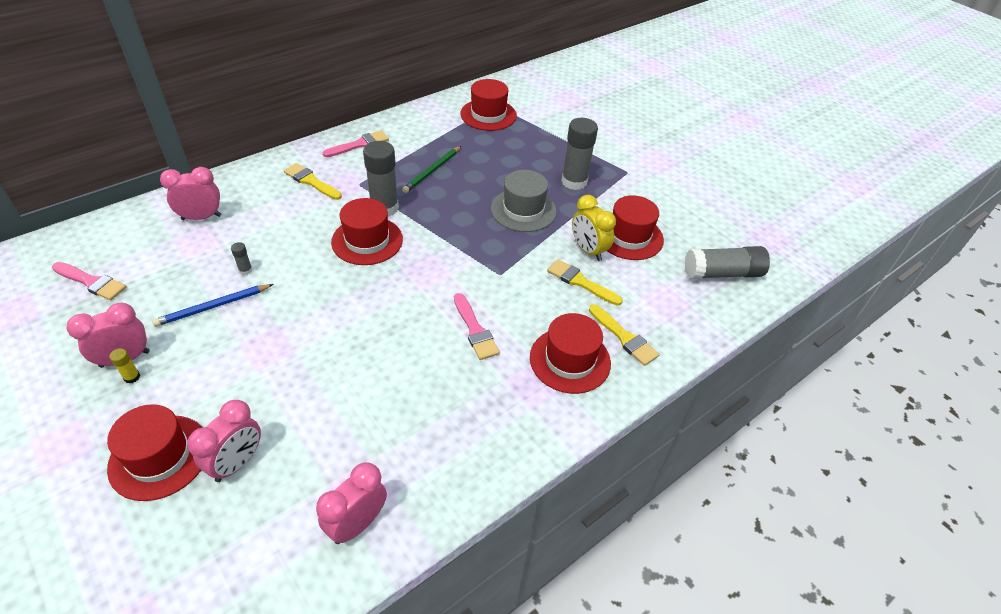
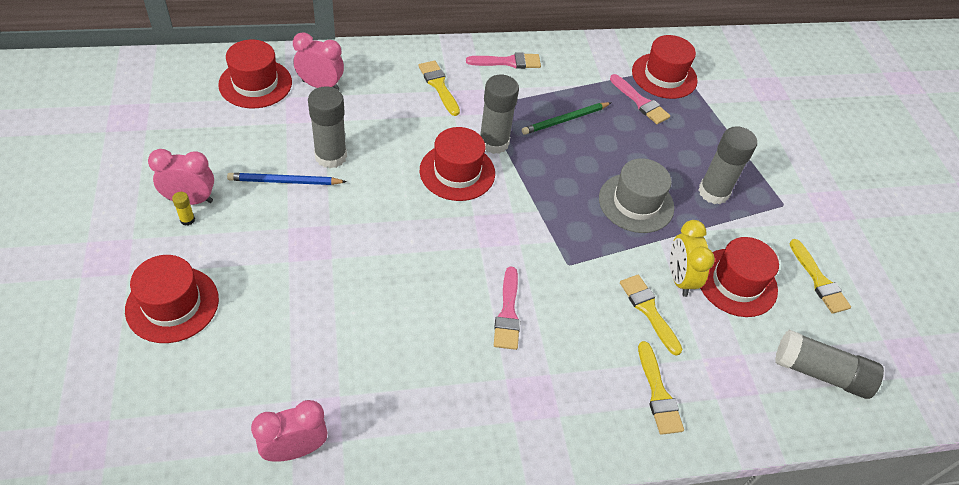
camera: 25 degrees right, 5 degrees up
pink brush [52,262,127,300] -> pink brush moved to [610,74,670,124]
pink clock [187,400,261,482] -> none
grey glue stick [231,242,252,275] -> grey glue stick [308,86,347,168], size x2.40
red hat [530,313,611,394] -> red hat moved to [218,40,292,108]
none -> yellow brush [790,239,851,314]

